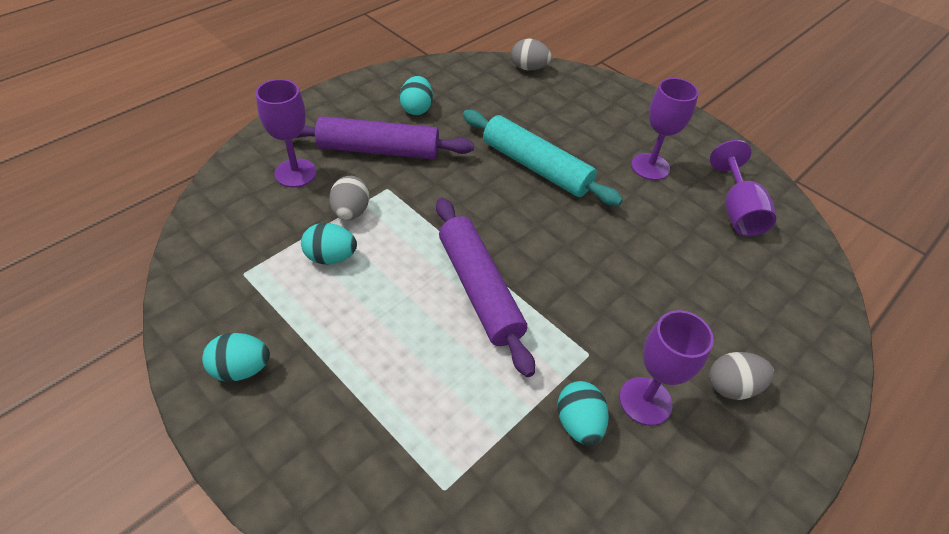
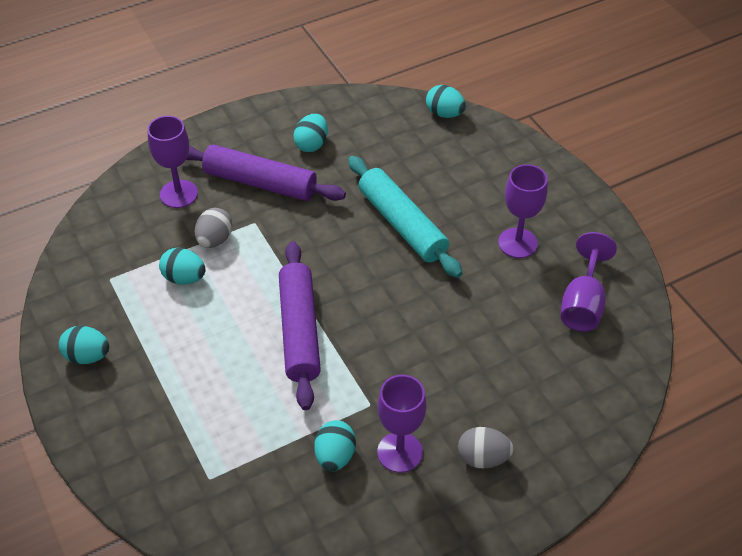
camera: 20 degrees right, 0 degrees up
grey egg [511,39,552,71] -> turquoise egg [426,85,466,118]

